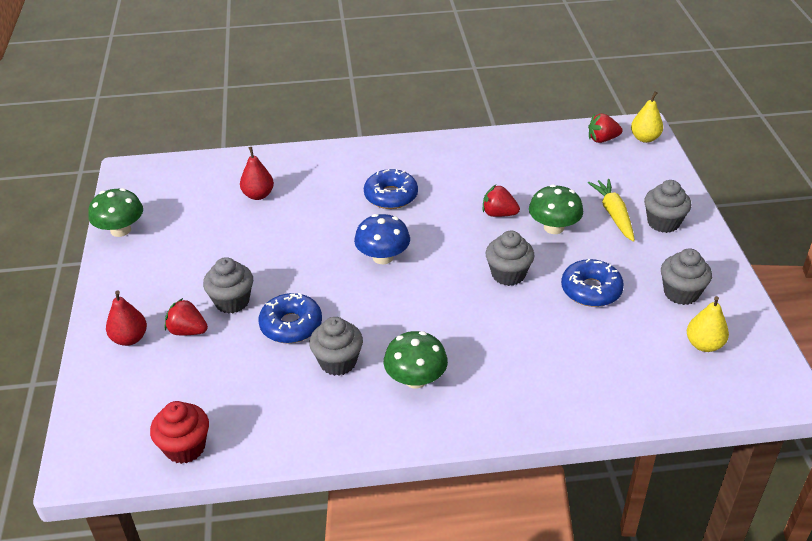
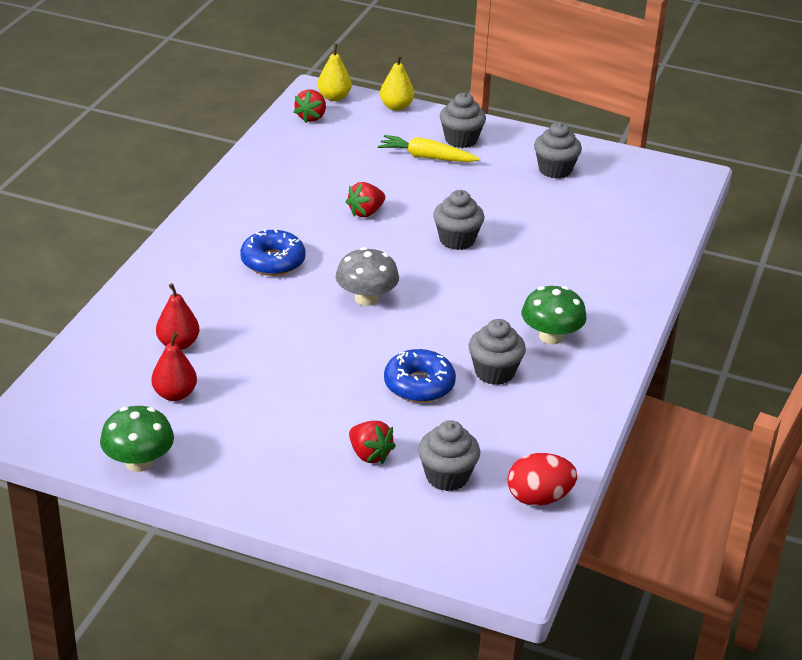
camera: 65 degrees left, 5 degrees down
red pear [106,290,147,346] -> red pear moved to [151,332,197,401]
red cupcake [150,401,209,464] -> red egg [508,453,577,506]
red strawberry [165,298,208,335] -> red strawberry turned 90 degrees counterclockwise [349,421,396,464]
grey cupcake [203,257,253,314] -> grey cupcake moved to [418,420,480,491]
blue mushroom [354,214,410,264] -> grey mushroom [336,247,399,306]
green mushroom [529,184,583,234] -> none
blue donut [561,259,624,307] -> none
yellow pear [687,296,729,352] -> yellow pear moved to [380,54,414,111]

